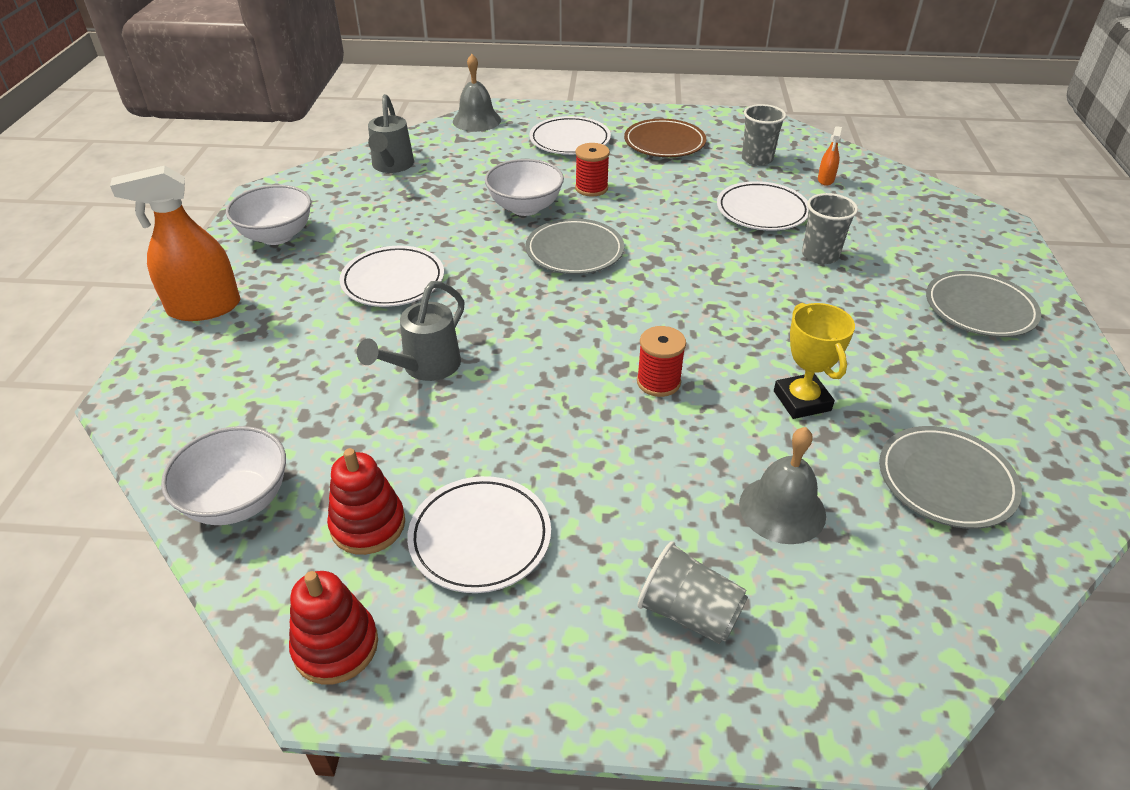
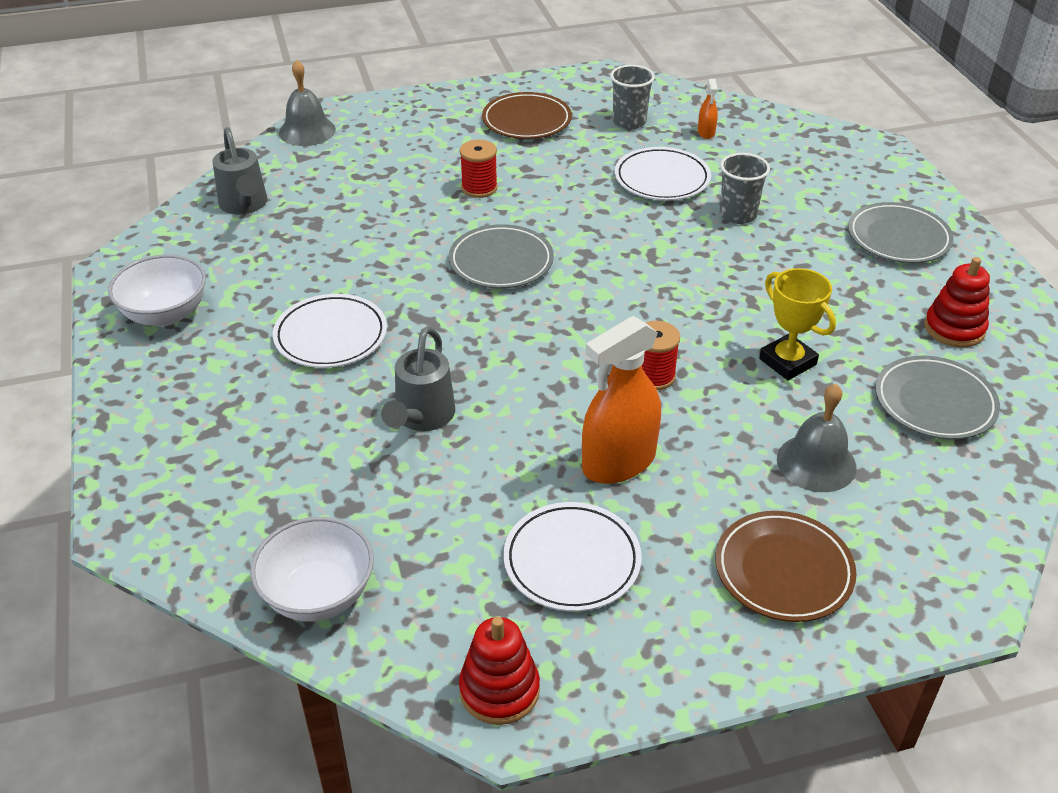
camera: 20 degrees left, 0 degrees up
orange spray bottle [110,165,240,321] -> orange spray bottle moved to [582,316,661,484]
red stacking toy [327,448,405,555] -> red stacking toy moved to [924,257,990,348]
white bowl [485,159,564,216] -> none
white plate [529,116,611,155] -> none
grey cup [637,541,748,644] -> brown plate [715,511,857,622]

